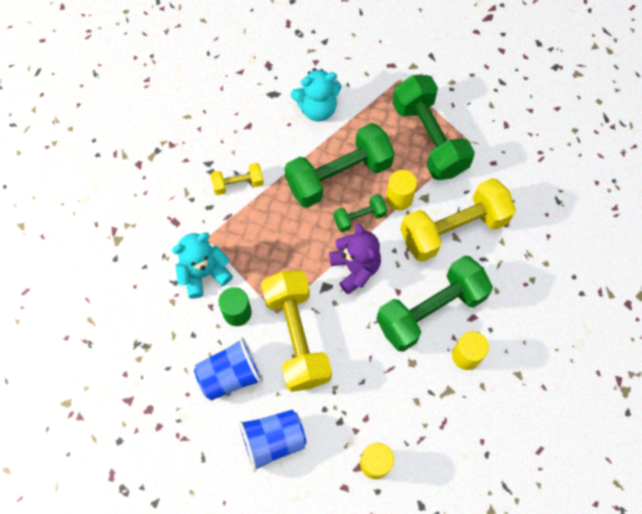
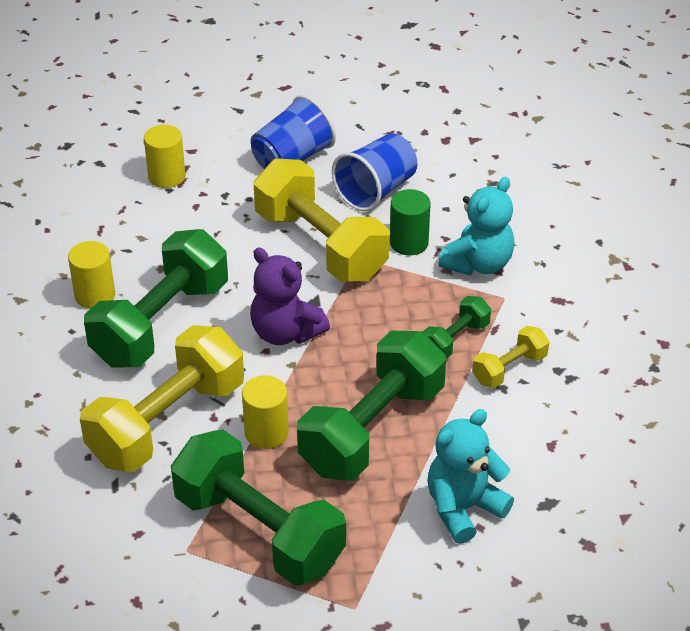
camera: 155 degrees right, 25 degrees down
green dumbbell [334,194,387,232] -> green dumbbell moved to [423,296,491,359]

